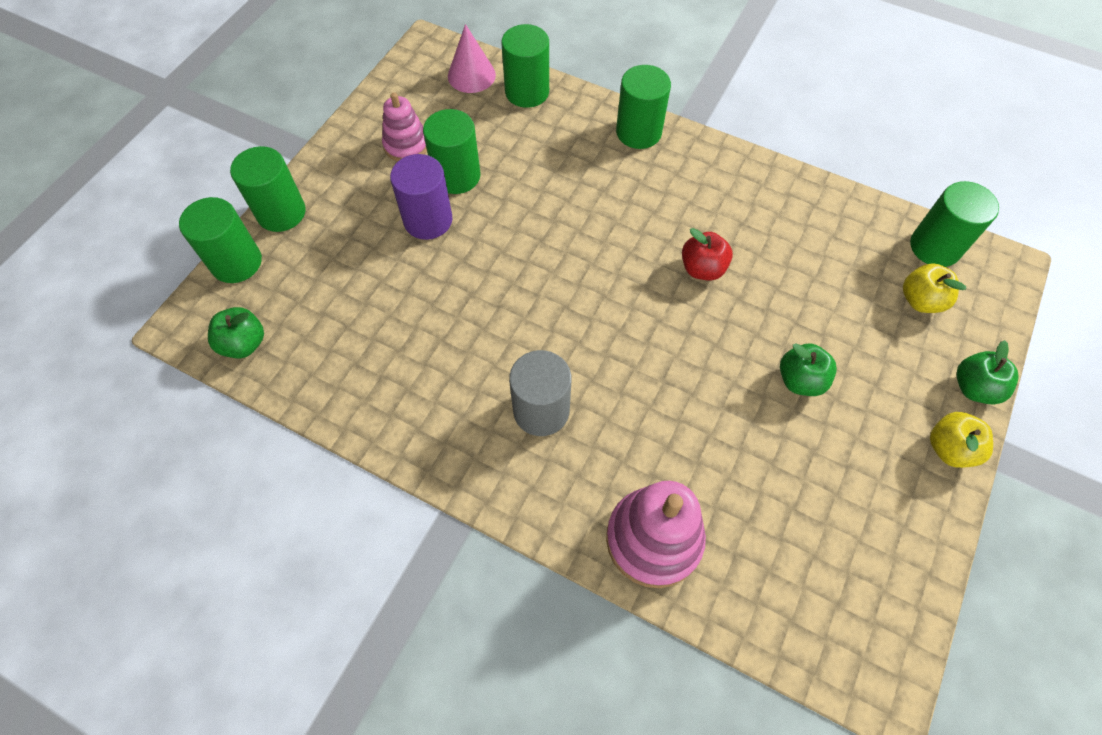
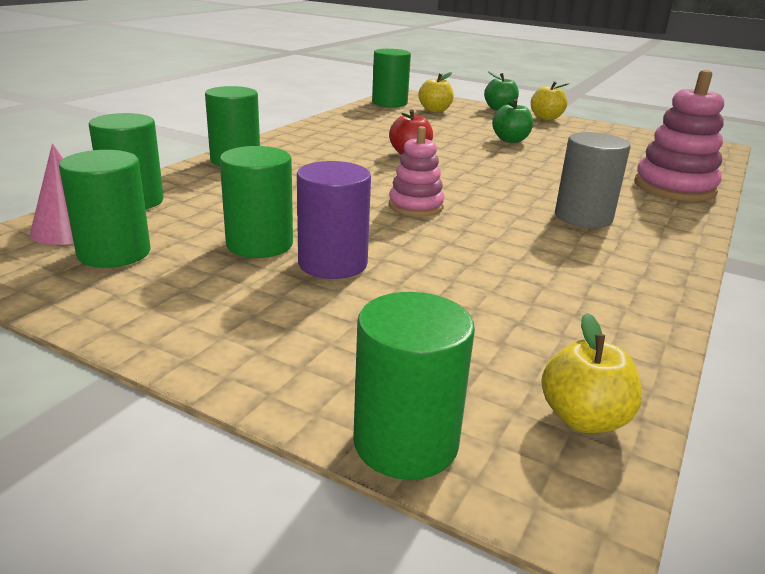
camera: 90 degrees left, 35 degrees down
green apple [208,307,264,359] -> yellow apple [541,313,642,433]
green cylinder [230,146,306,232] -> green cylinder moved to [59,150,151,268]
pink stacking toy [382,92,427,162] -> pink stacking toy moved to [389,126,444,217]

